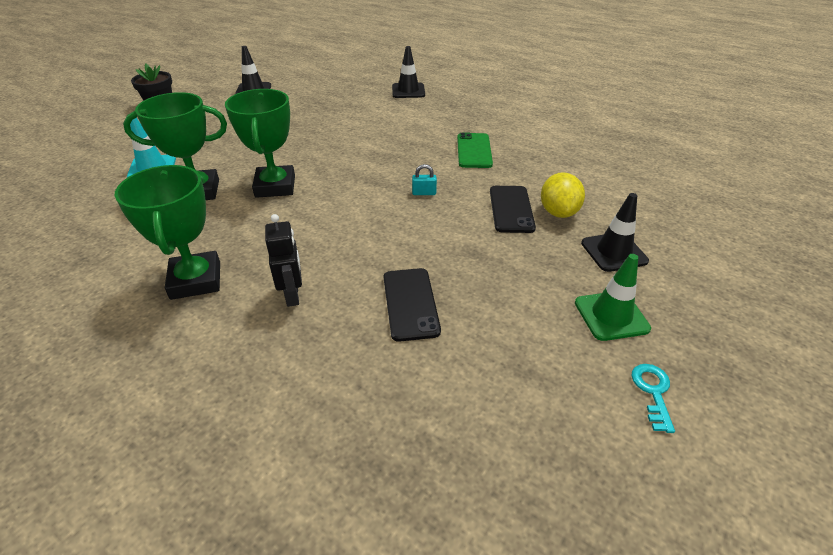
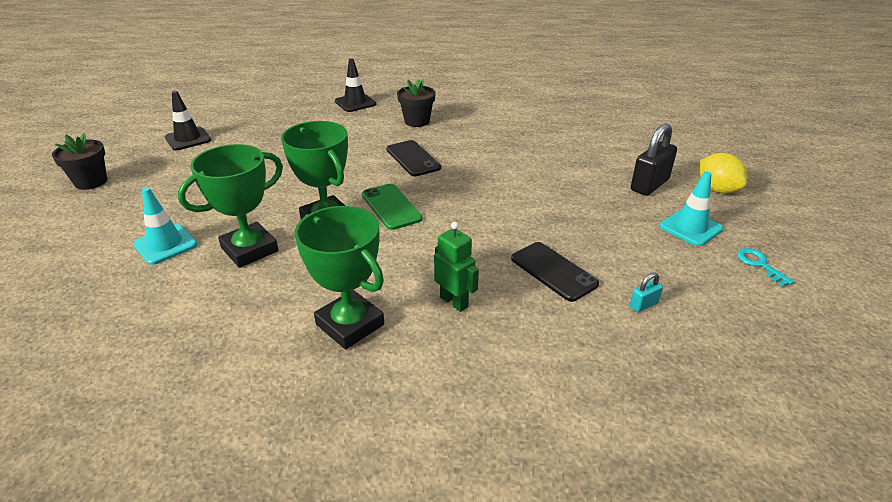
camera: 30 degrees left, 5 degrees down
black robot [265,214,302,307] -> green robot [434,222,479,312]
turquoise padlock [412,164,437,195] -> turquoise padlock moved to [630,272,663,312]
green phone [457,132,493,168] -> green phone moved to [362,184,423,230]
black phone [490,186,536,233] -> black phone moved to [386,140,441,177]
yellow lemon [541,172,585,218] -> yellow lemon moved to [700,153,747,193]
green traffic cone [575,254,651,341] -> turquoise traffic cone [660,172,723,246]
black traffic cone [581,193,649,272] -> black padlock [631,123,677,196]
none -> black flower pot [397,79,436,127]

